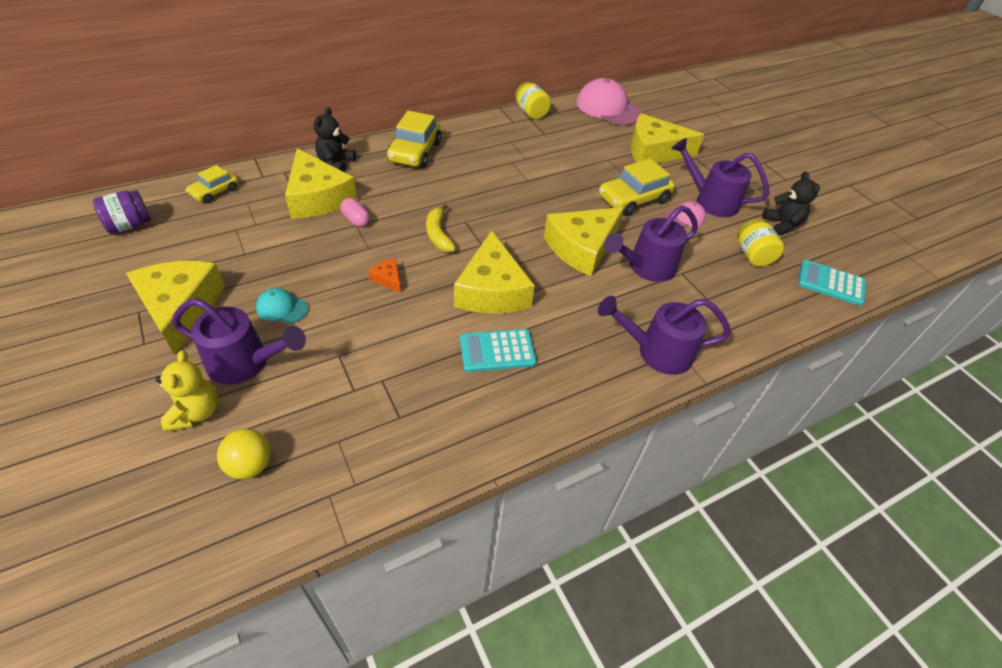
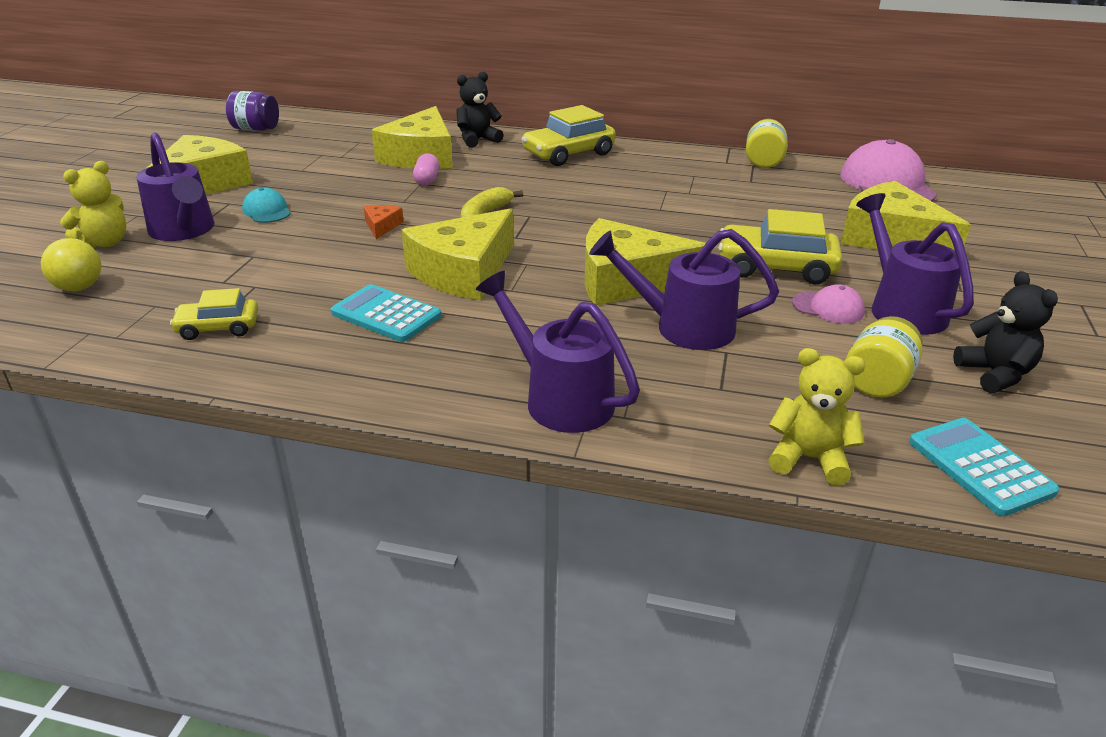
camera: 45 degrees right, 15 degrees down
yellow car [186,165,238,203] -> yellow car moved to [170,288,258,340]
black teddy bear [762,171,820,235] -> black teddy bear turned 45 degrees counterclockwise [953,271,1058,393]
none -> yellow teddy bear [768,348,865,485]

